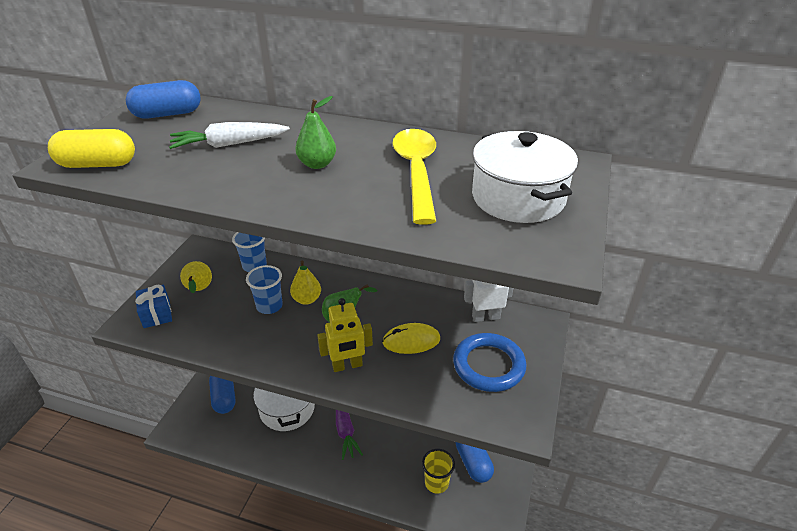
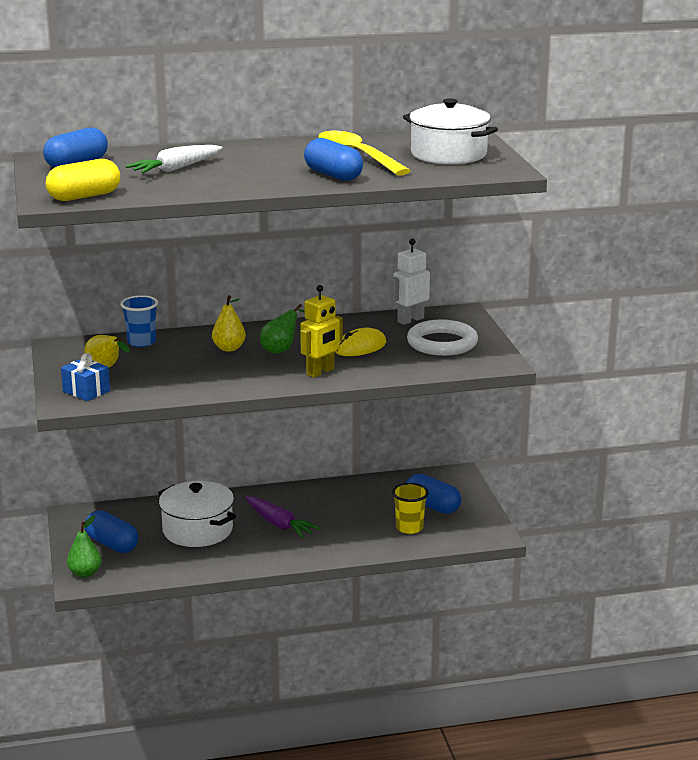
camera: 30 degrees left, 15 degrees down
blue cup [246,265,283,314] -> none
green pear [295,96,336,169] -> green pear moved to [67,515,102,578]
blue ring [453,333,526,392] -> white ring [407,320,478,356]
none -> blue capsule [304,138,363,181]

